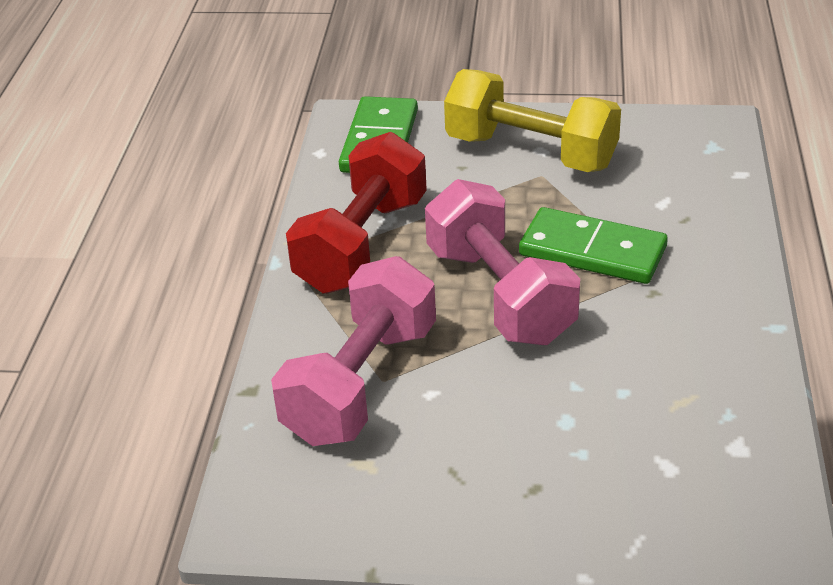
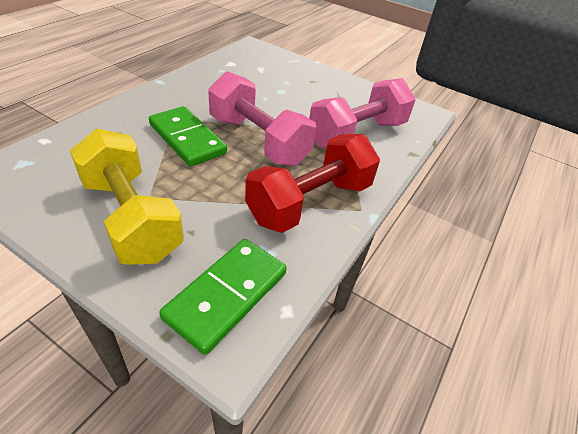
camera: 160 degrees left, 5 degrees up
pink dumbbell [425,179,580,345] -> pink dumbbell turned 45 degrees counterclockwise [208,71,316,166]

